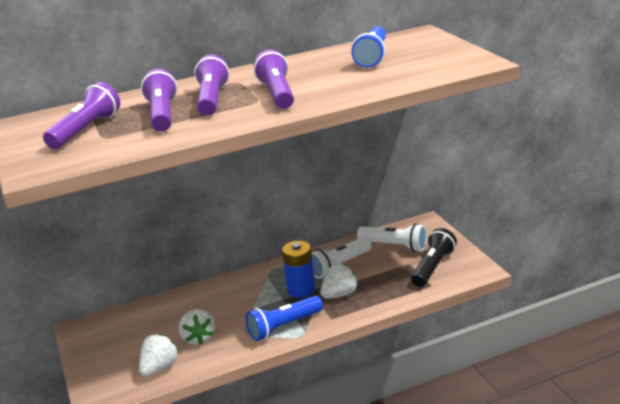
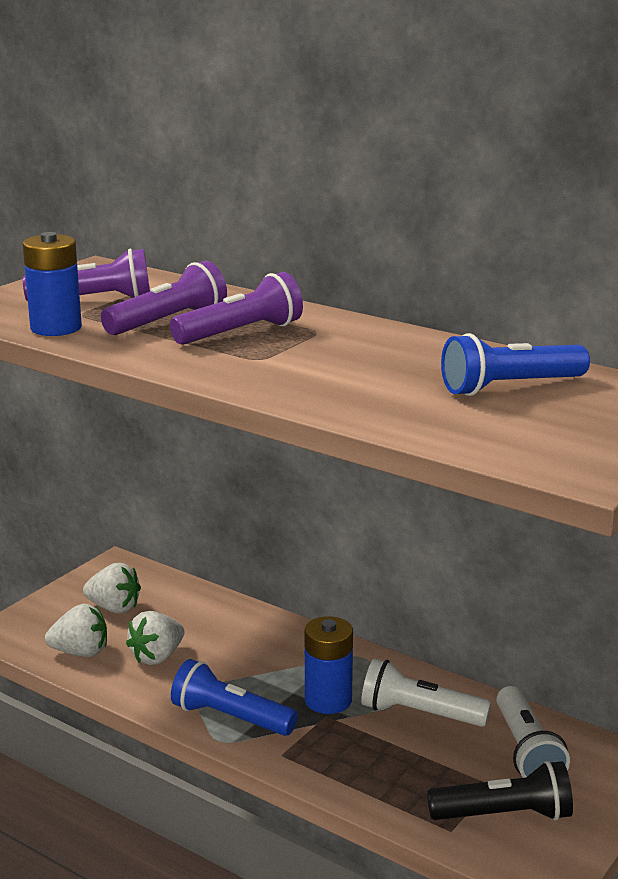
camera: 55 degrees right, 5 degrees down
purple flashlight [254,50,294,109] -> none
white strawberry [320,264,358,299] -> white strawberry moved to [83,563,141,613]
none -> blue battery [23,232,82,336]

